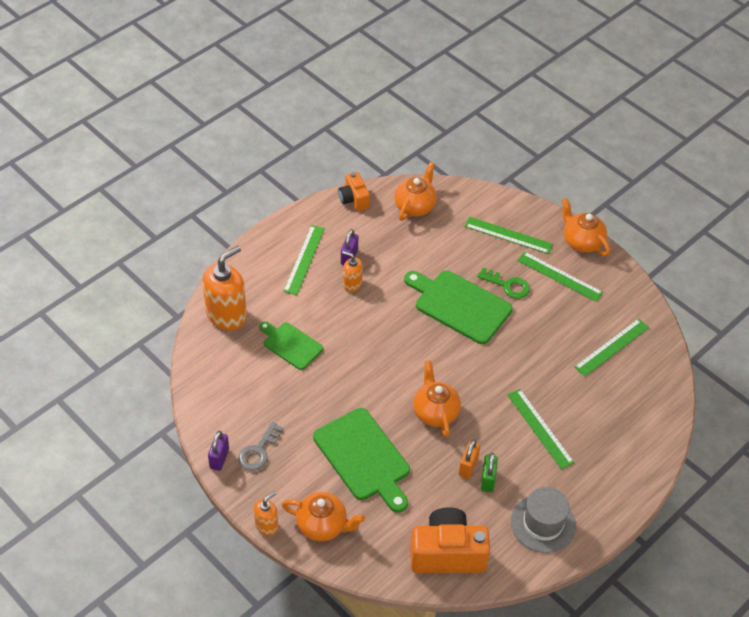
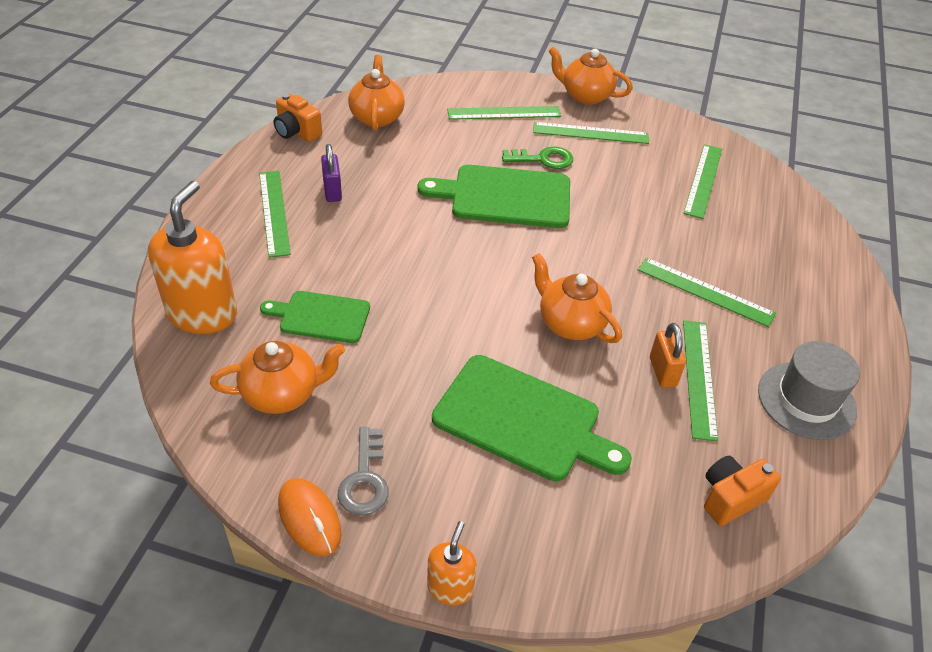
camera: 30 degrees left, 5 degrees down
purple padlock [208,431,229,471] -> orange mouse [278,478,342,557]
orange teapot [282,492,365,541] -> orange teapot moved to [210,341,345,414]
orange soap dispenser [342,251,363,292] -> none
orange camera [410,507,490,573] -> orange camera [704,456,781,526], size x0.56
green padlock [481,453,498,492] -> green ruler [683,320,718,442]

